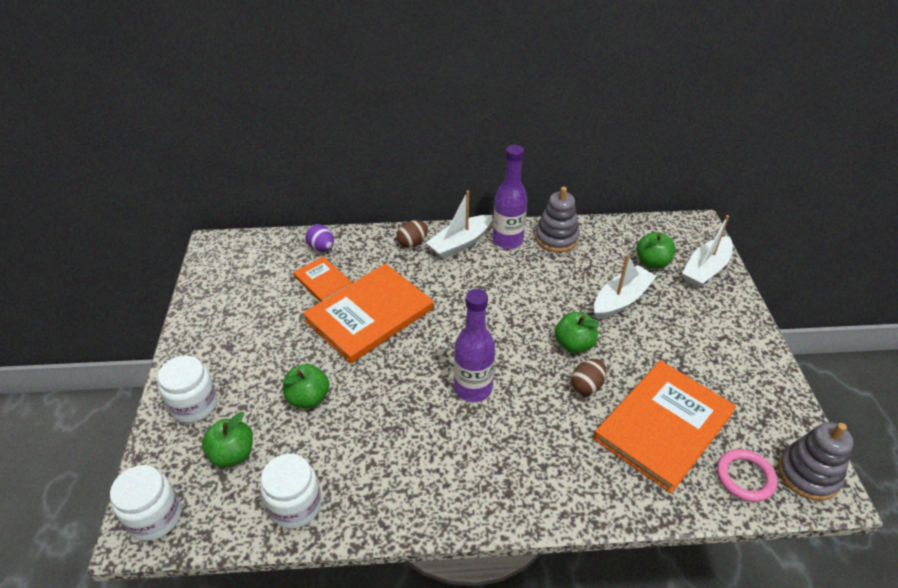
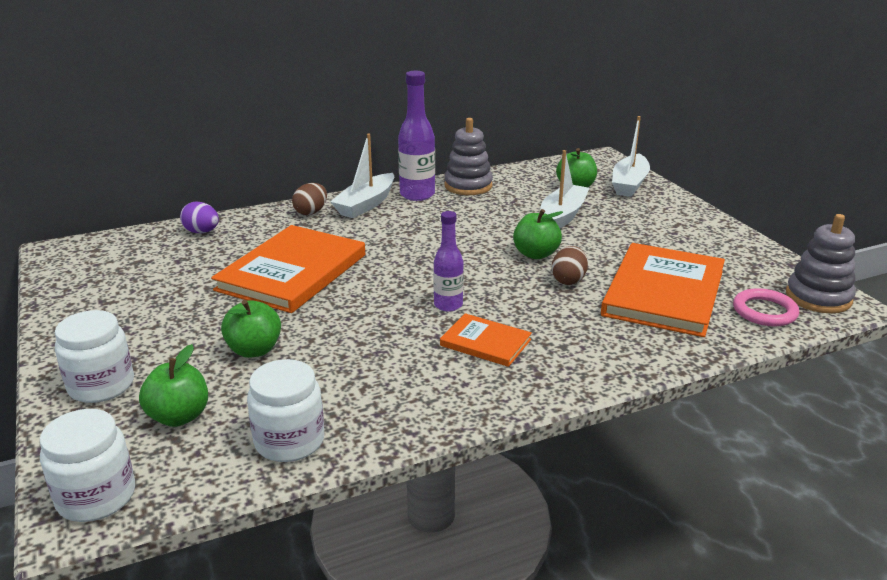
camera: 20 degrees left, 15 degrees down
orange book [293,256,352,302] -> orange book moved to [440,313,532,367]
purple bottle [454,289,495,402] -> purple bottle [433,211,464,312], size x0.64

